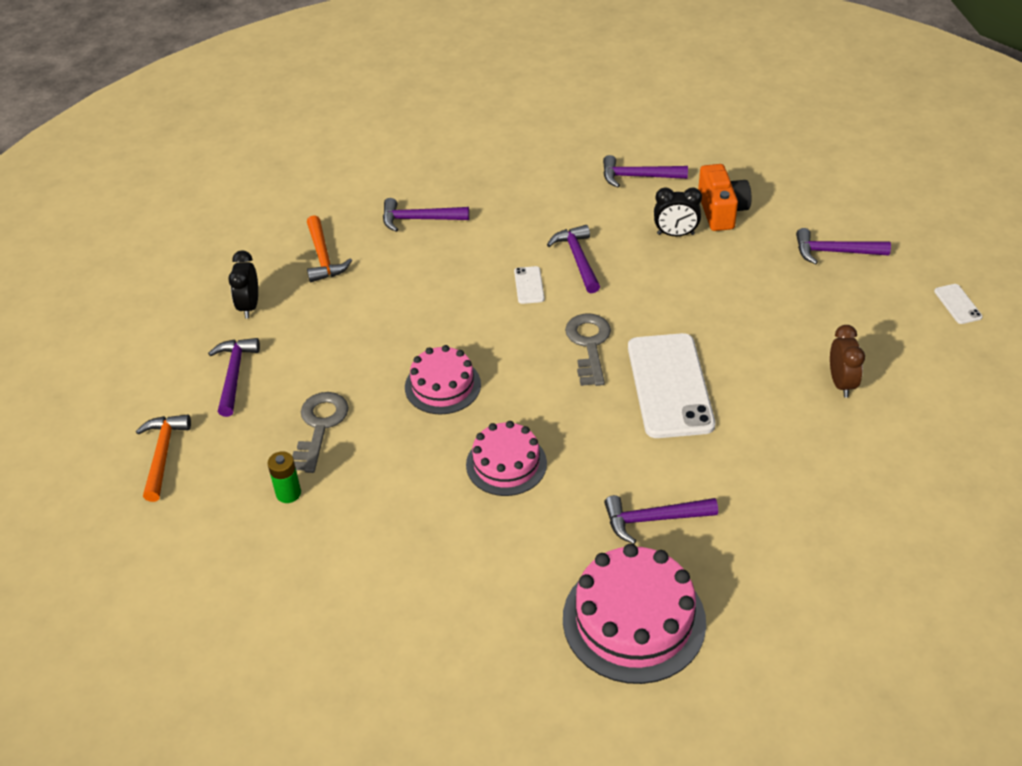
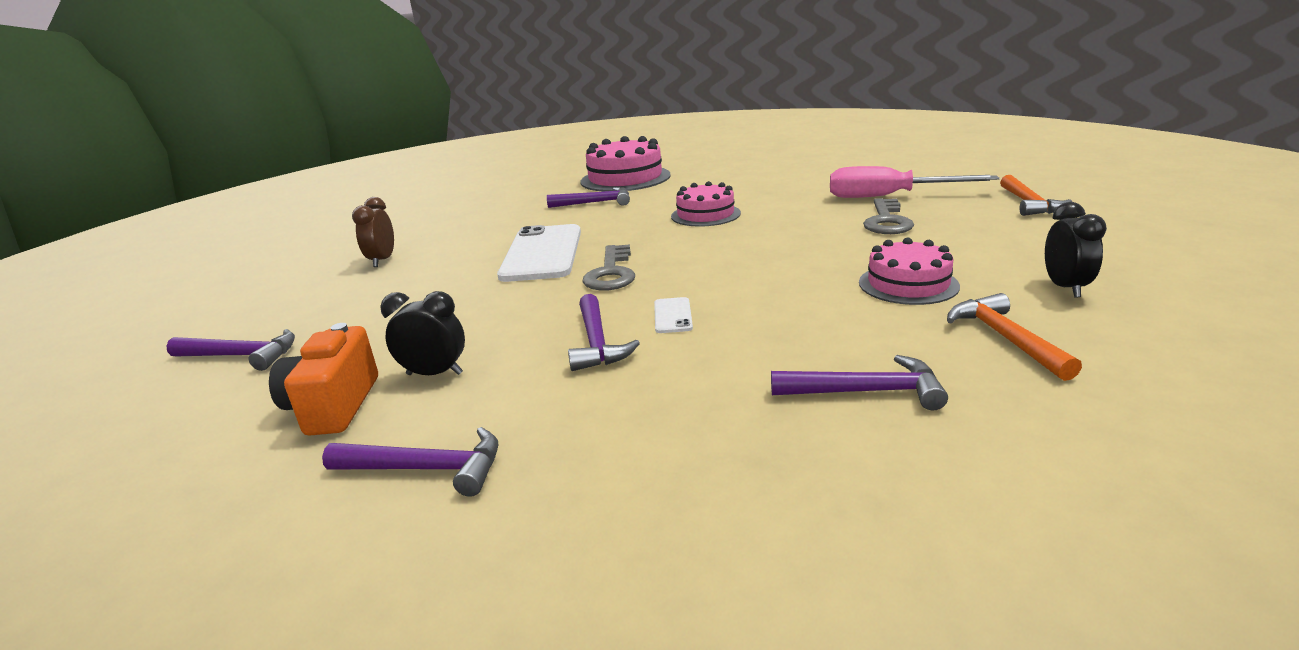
camera: 175 degrees left, 20 degrees down
purple hammer [208,338,260,417] -> none
green battery [267,451,301,503] -> pink screwdriver [830,166,1000,198]
pink cake [405,345,481,414] -> pink cake moved to [859,238,960,305]
white phone [934,284,983,324] -> none

